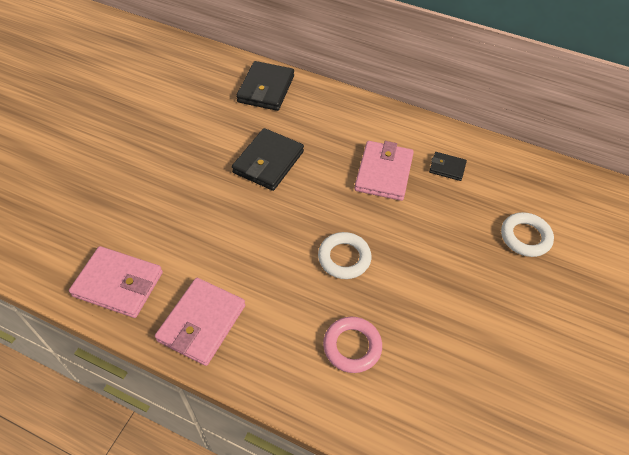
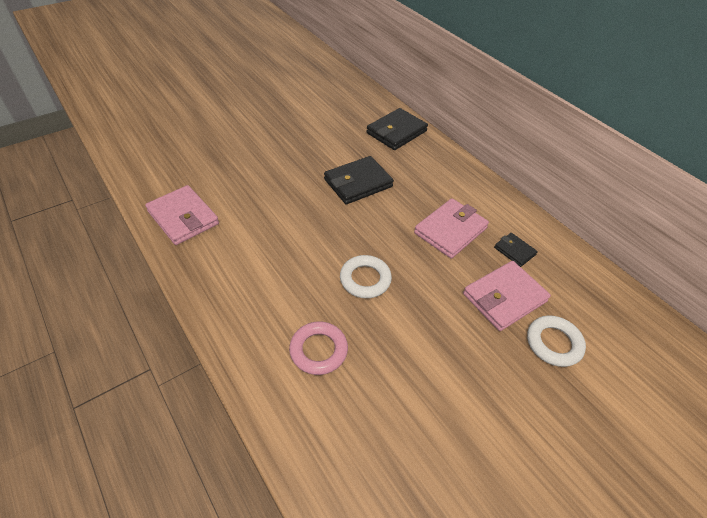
camera: 30 degrees right, 5 degrees down
pink wallet [155,278,245,366] -> pink wallet moved to [463,261,551,331]

